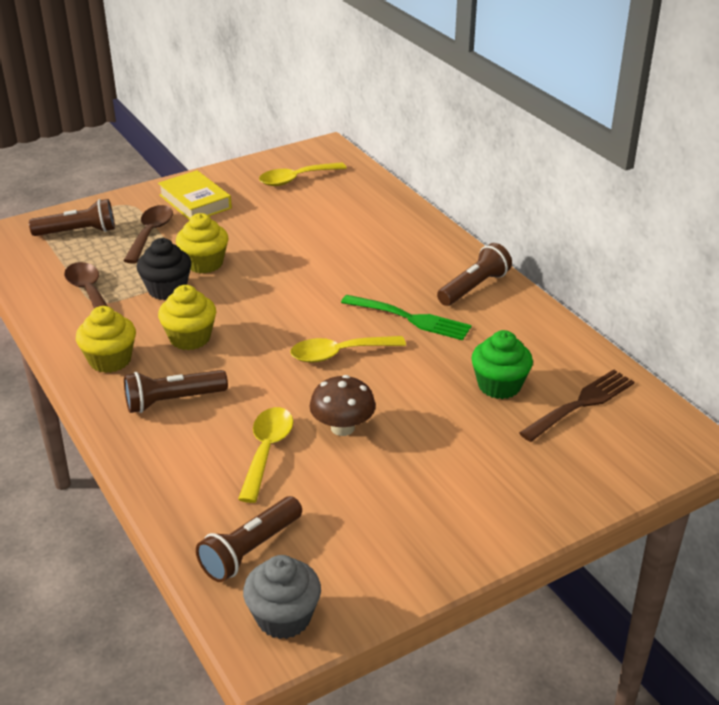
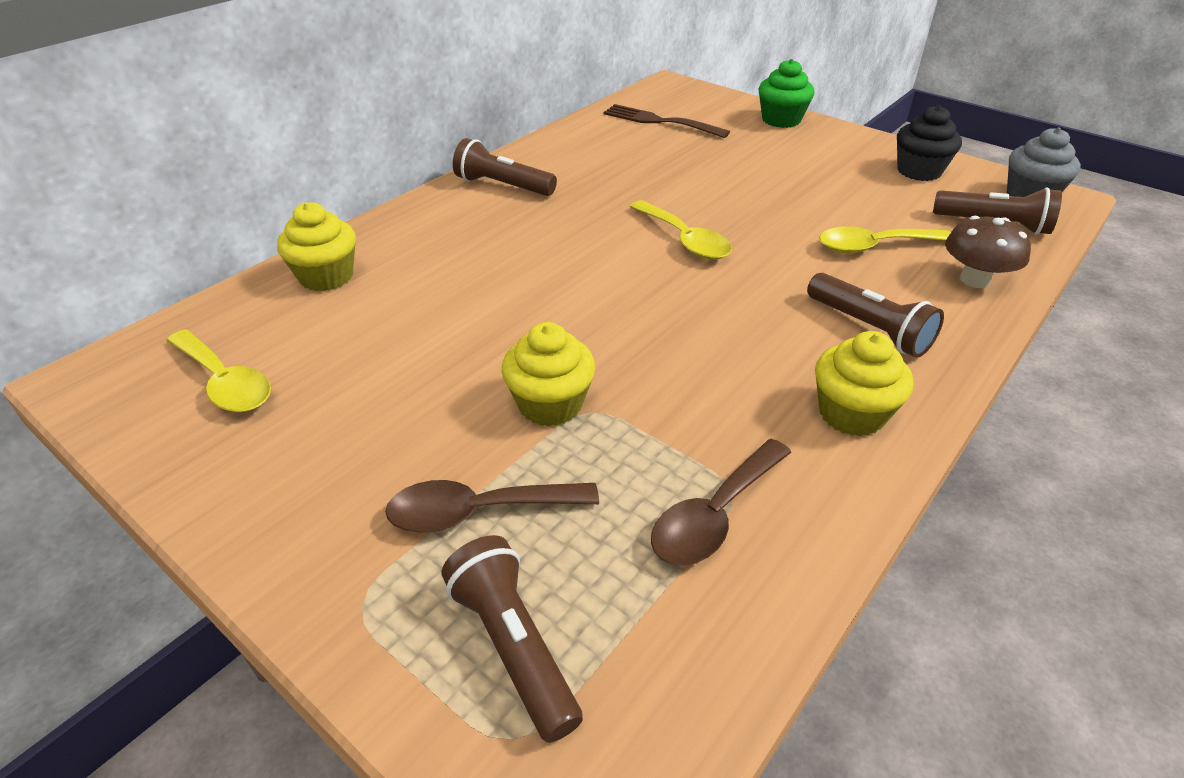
camera: 110 degrees left, 5 degrees up
black cupcake [137,238,191,300] -> black cupcake moved to [897,105,962,181]
yellow book [158,170,232,220] -> none
yellow cupcake [158,285,216,350] -> yellow cupcake moved to [277,202,356,291]
brown mushroom [309,375,376,436] -> brown mushroom moved to [945,216,1031,288]
green fork [341,295,472,340] -> none
green cupcake [471,330,533,399] -> green cupcake moved to [759,59,815,128]

